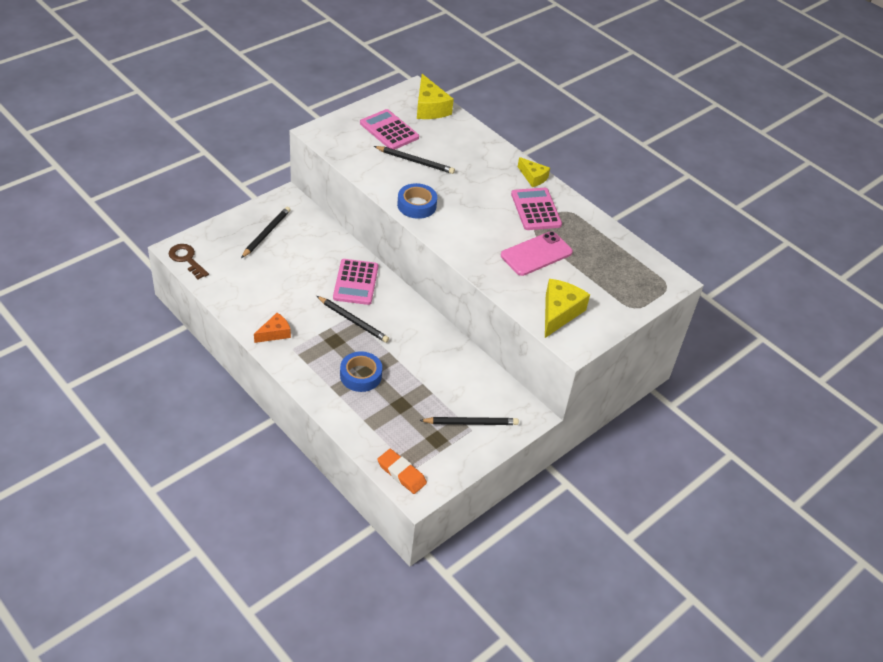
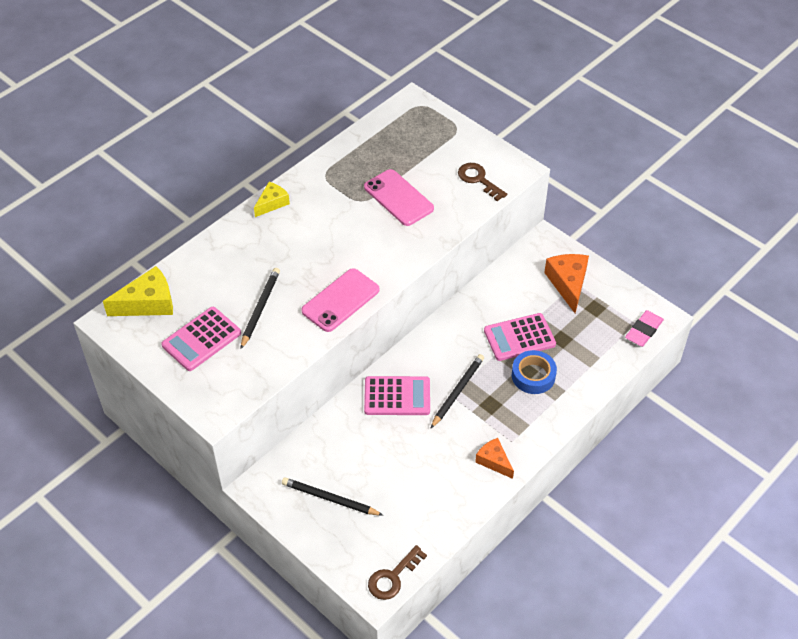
camera: 90 degrees left, 5 degrees up
orange eraser [377,449,427,494] -> pink eraser [625,310,664,347]
blue tape [397,183,437,219] -> pink phone [301,269,380,332]
black pencil [419,417,519,425] -> orange cheese [544,254,589,313]
pink calculator [511,188,562,230] -> pink calculator moved to [484,313,556,361]
yellow cheese [545,279,590,338] -> brown key [458,163,507,201]

